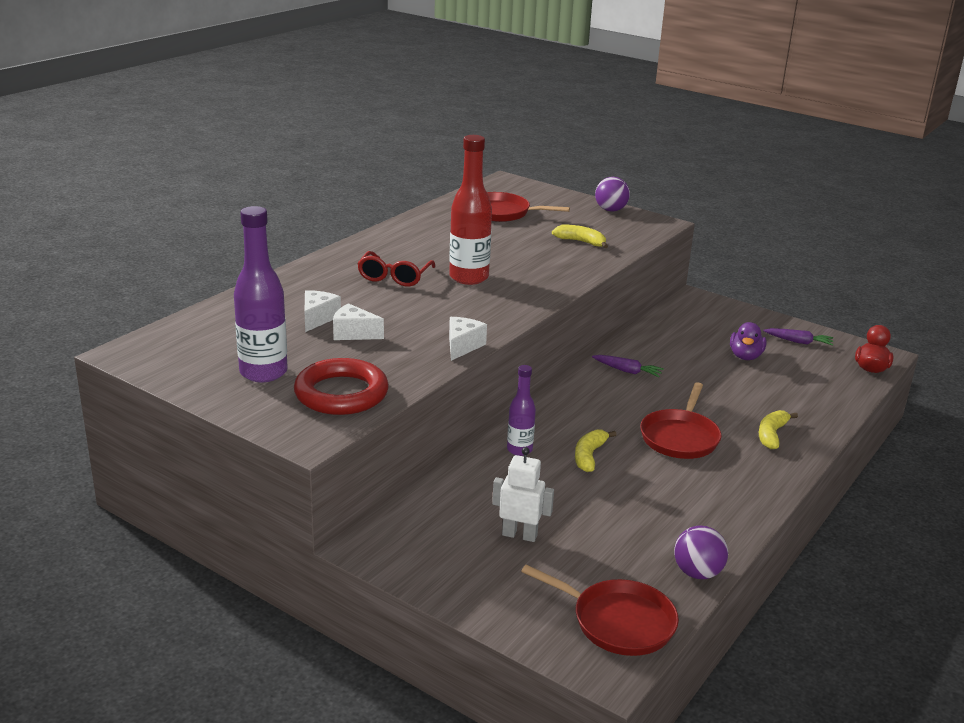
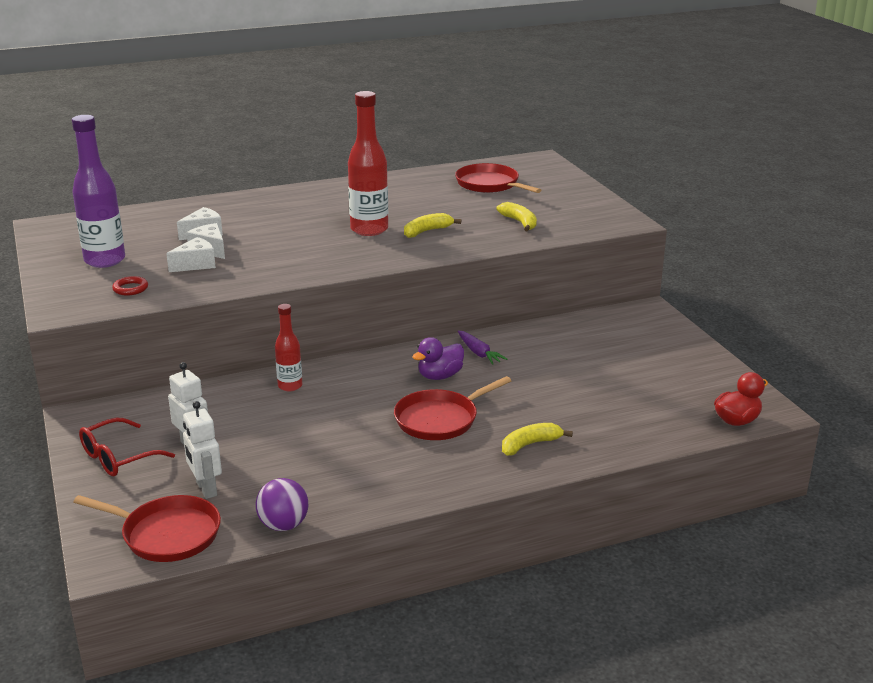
camera: 35 degrees right, 0 degrees up
red ring [294,358,389,415] -> red ring [112,276,148,296], size x0.43
red glasses [357,251,435,287] -> red glasses moved to [79,418,175,476]
white cheese [449,317,487,361] -> white cheese moved to [166,237,216,272]
purple bottle [507,365,536,456] -> red bottle [275,304,302,391]
red pan [521,565,679,656] -> red pan turned 45 degrees counterclockwise [73,495,221,562]
yellow banana [575,429,617,472] -> yellow banana moved to [404,213,461,238]
purple ball [595,177,630,212] -> none
purple duck [730,322,767,360] -> purple duck moved to [413,337,464,380]
purple carrot [763,328,833,346] -> none
none -> white robot [183,401,222,499]

